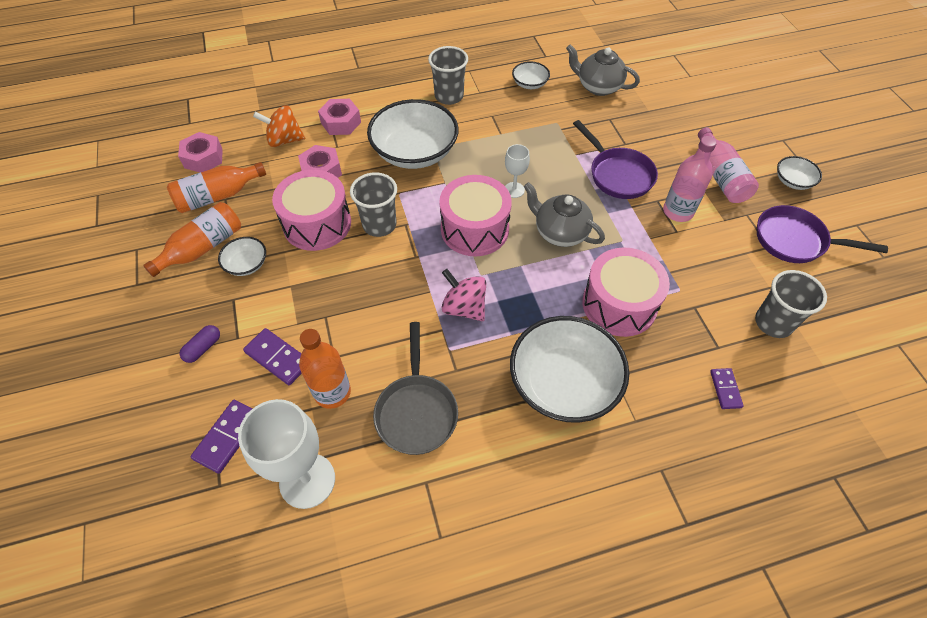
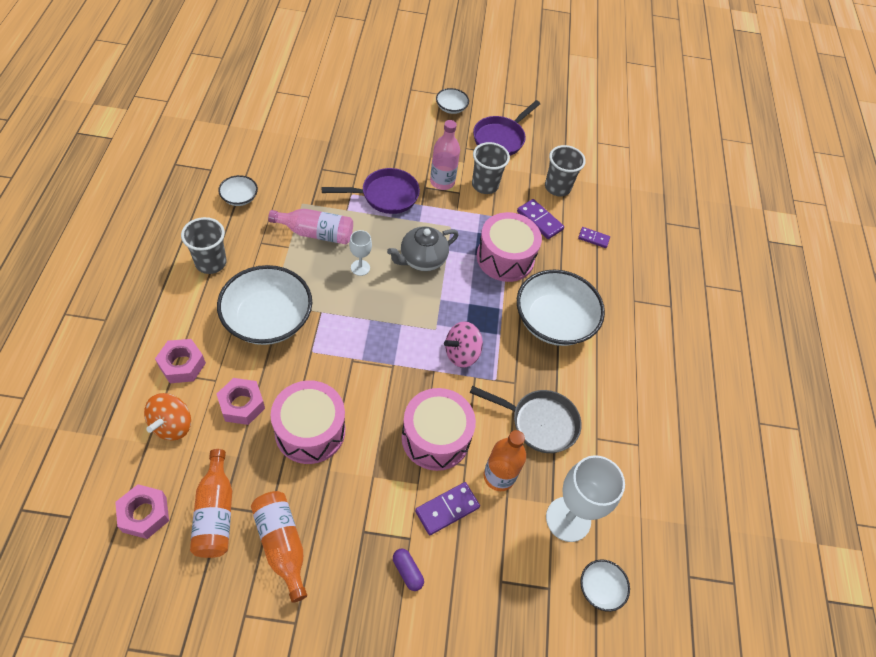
camera: 75 degrees left, 0 degrees up
purple domino [190,400,253,474] -> purple domino moved to [517,199,564,239]
white bowl [218,237,266,276] -> white bowl moved to [580,559,630,612]
grey cup [350,172,397,237] -> grey cup moved to [472,142,510,194]
pink drum [439,175,512,256] -> pink drum moved to [402,388,476,471]
grey teapot [566,44,640,96] -> none
pink bottle [698,127,759,203] -> pink bottle moved to [268,209,353,244]

